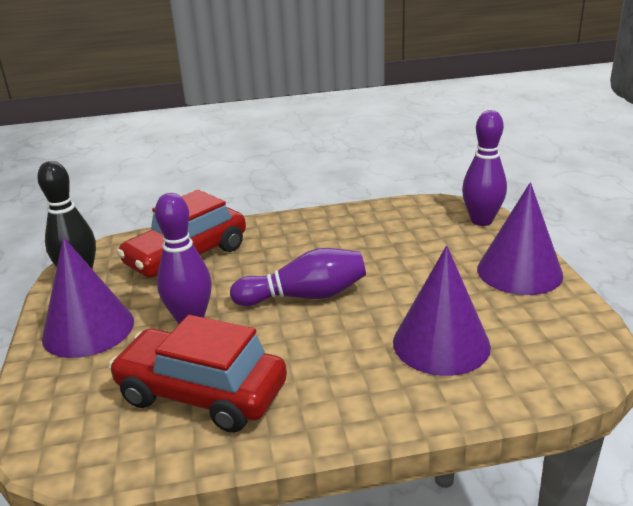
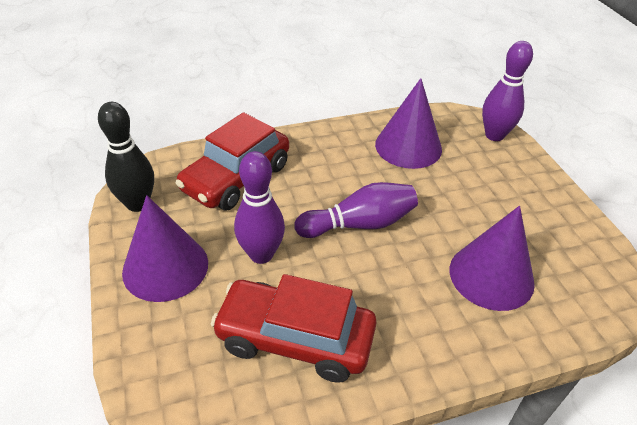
camera: 10 degrees left, 15 degrees up
purple cone [477,182,563,295] -> purple cone moved to [375,78,442,169]

